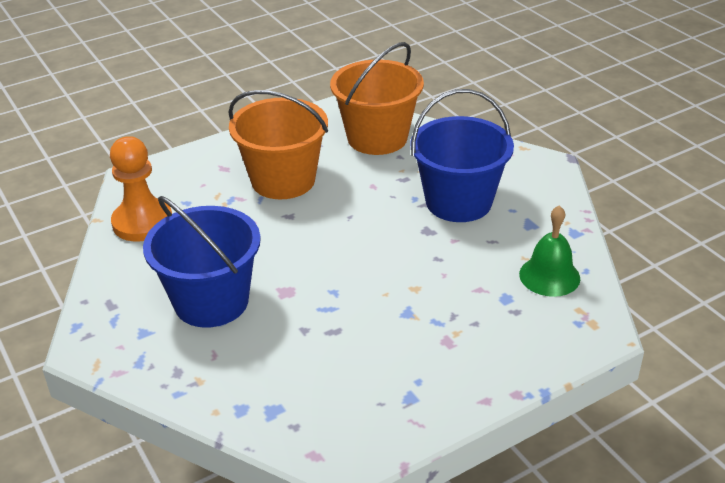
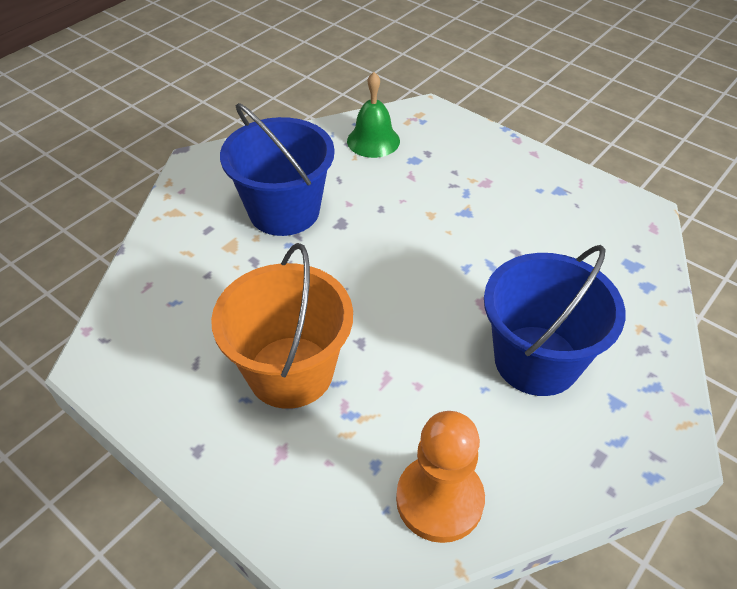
camera: 110 degrees left, 10 degrees up
orange bucket [330,42,424,155] -> none

